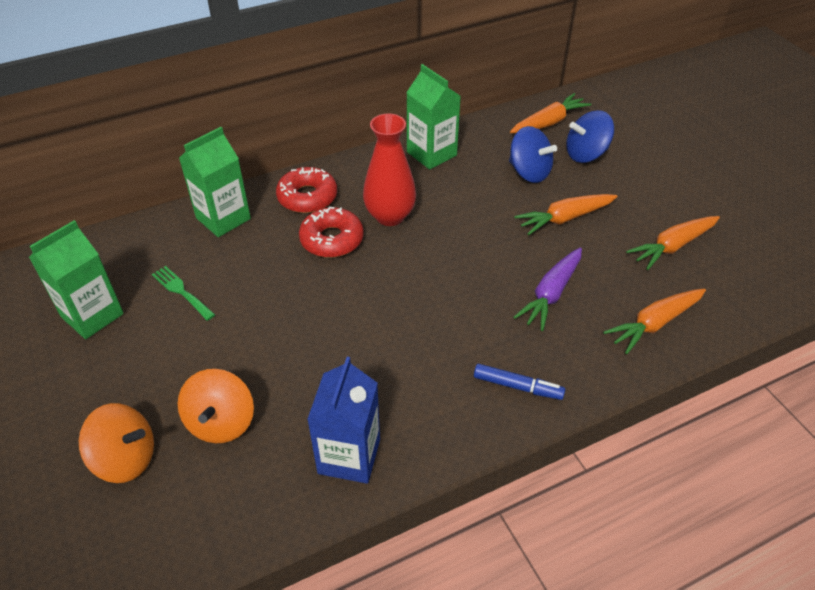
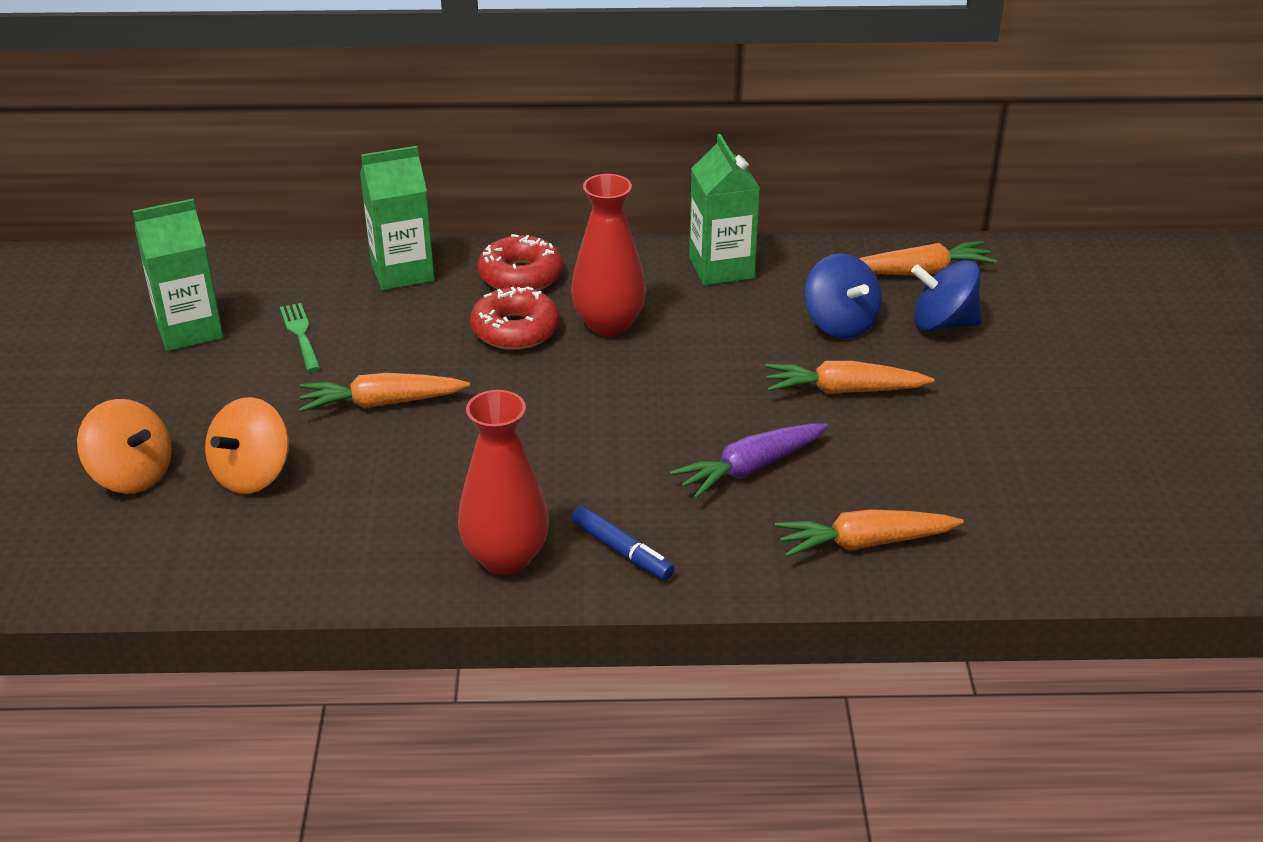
camera: 25 degrees right, 10 degrees down
blue carton [307,357,380,484] -> none
orange carrot [626,216,720,270] -> orange carrot moved to [299,373,470,412]
none -> red vase [458,390,549,575]

